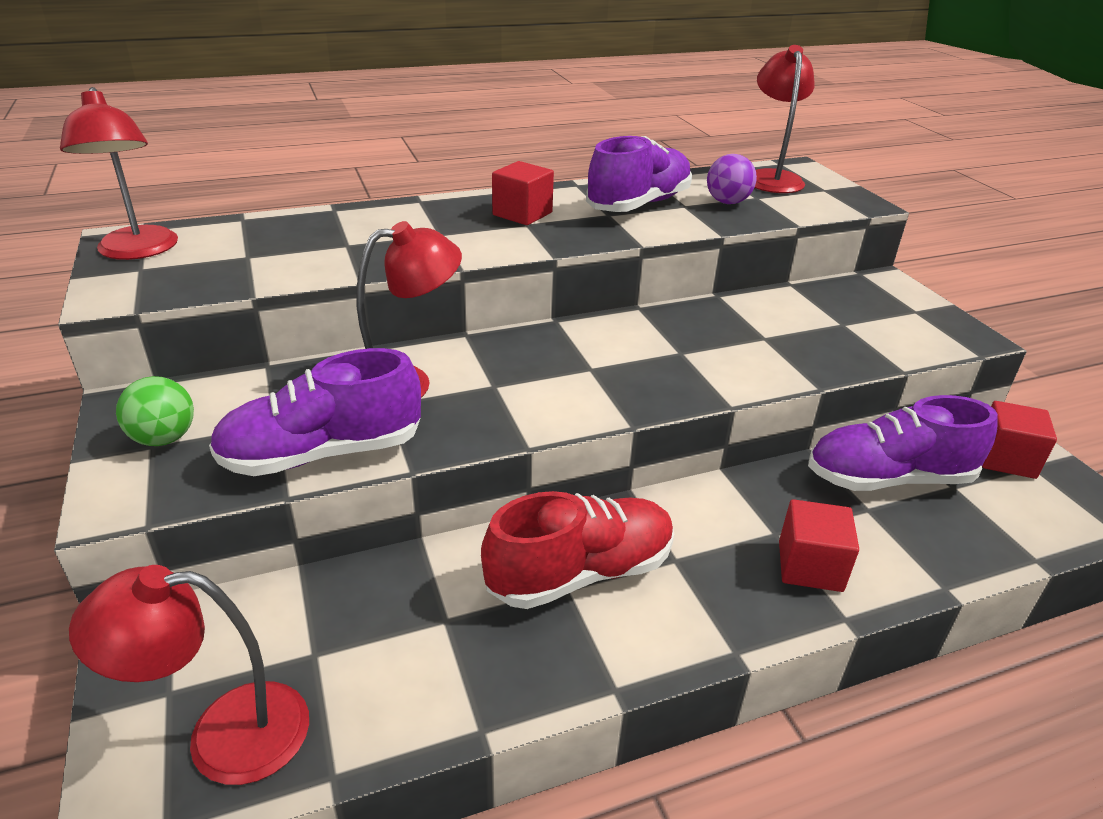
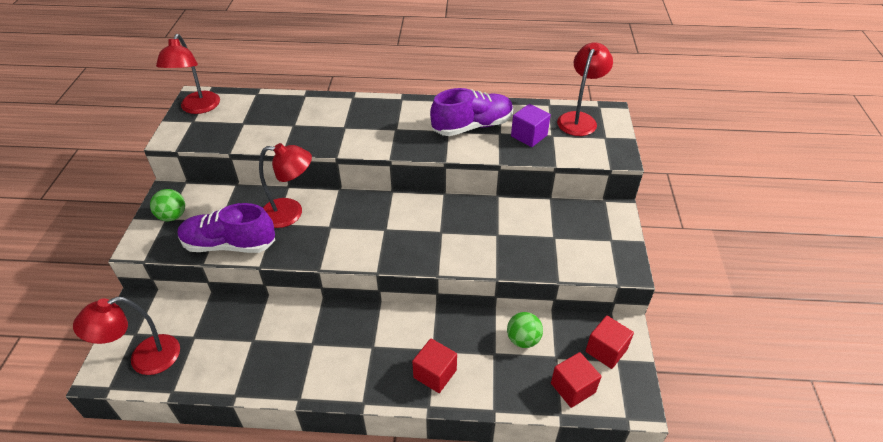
camera: 25 degrees right, 10 degrees up
red lamp [69,565,309,785] -> red lamp turned 45 degrees counterclockwise [73,297,180,375]
red shoe [481,491,674,609] -> none
red cube [492,161,554,225] -> red cube moved to [551,352,601,408]
purple ball [707,154,757,204] -> purple cube [511,104,551,147]
purple shoe [808,395,998,491] -> green ball [507,312,543,348]

